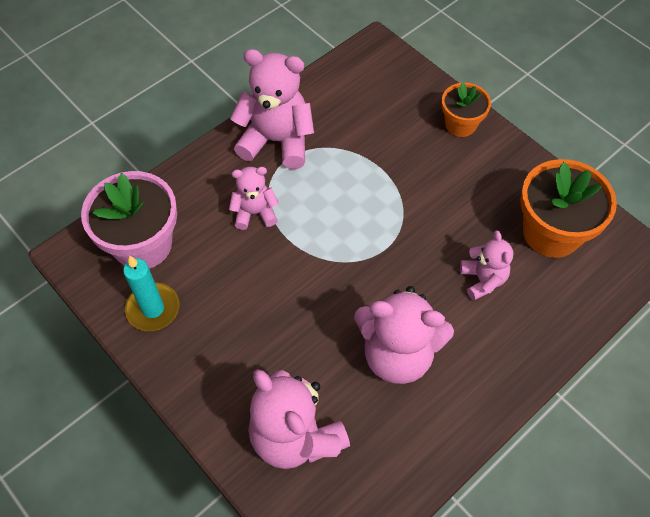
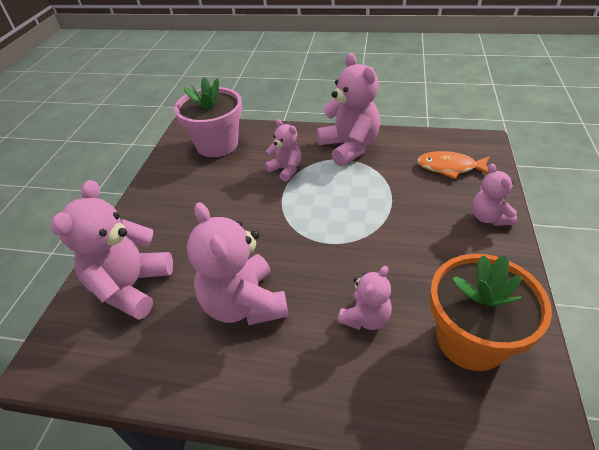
camera: 55 degrees right, 15 degrees down
turquoise candle [123,256,179,331] -> none
orange flower pot [441,82,491,137] -> pink teddy bear [472,164,517,226]
none -> orange fish [417,151,490,179]

